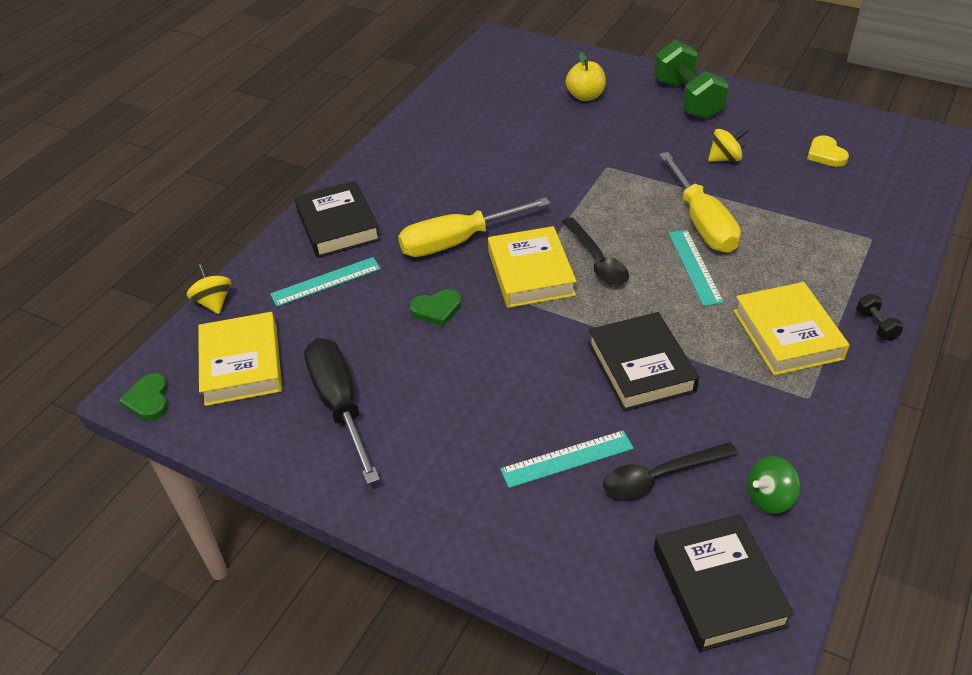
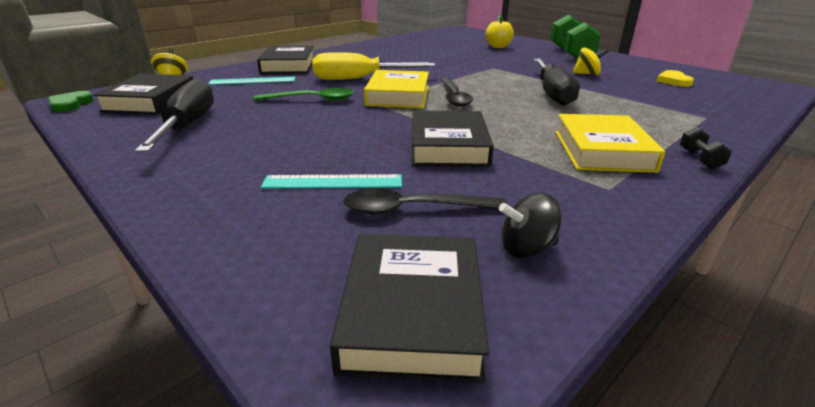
camera: 15 degrees right, 15 degrees down
yellow book [198,312,282,406] -> black book [94,74,193,114]
green heart [410,289,462,326] -> green spoon [254,88,354,101]
yellow screwdriver [659,152,741,253] -> black screwdriver [533,58,580,106]
turquoise ruler [668,230,724,306] -> none
green spinning top [747,456,800,514] -> black spinning top [499,193,562,258]

